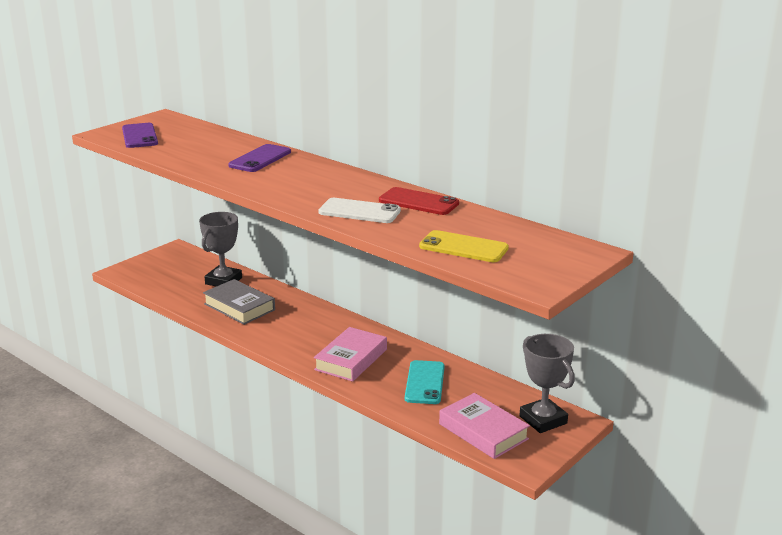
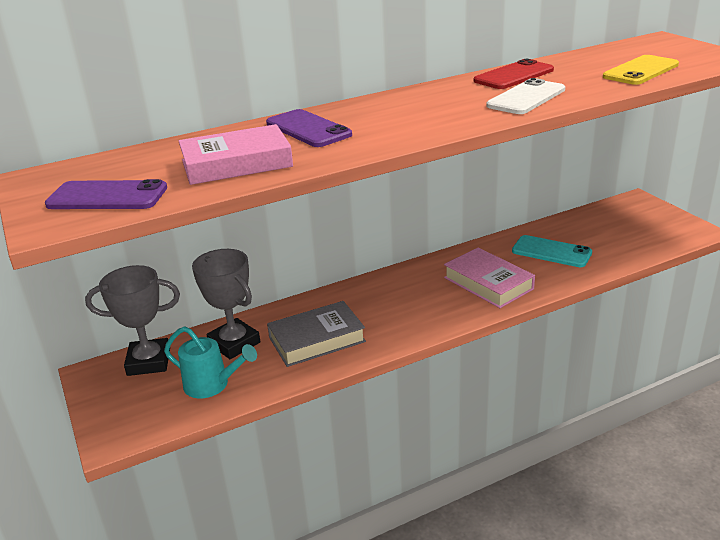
camera: 65 degrees left, 5 degrees up
pink book [439,393,530,459] -> pink book moved to [179,124,293,185]
grey trophy [519,334,575,433] -> grey trophy moved to [85,265,180,376]
none -> turquoise watering can [164,326,257,398]

